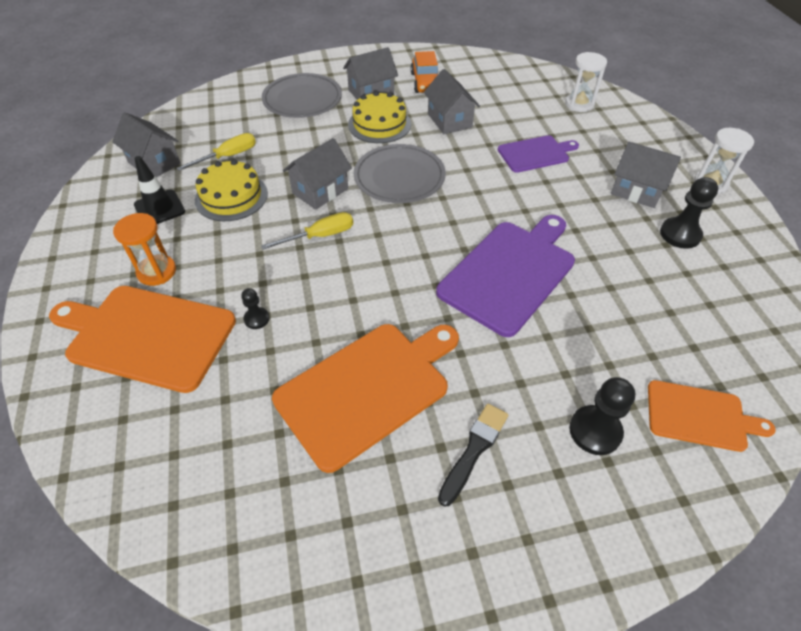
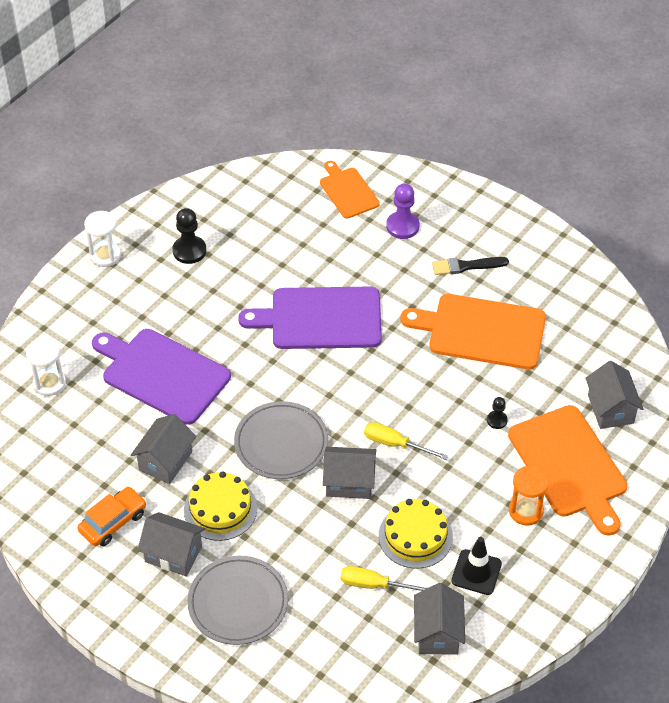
camera: 130 degrees left, 0 degrees up
purple cutting board [498,135,579,173] -> purple cutting board [92,329,231,425], size x1.73
black pawn [569,377,635,455] -> purple pawn [386,184,420,239]
grey house [611,142,681,208] -> grey house moved to [585,361,643,429]

